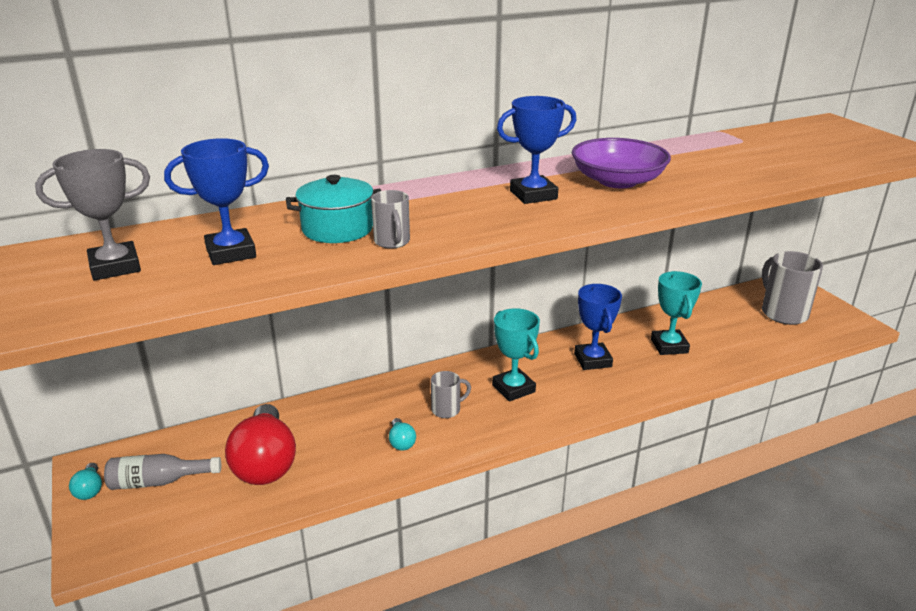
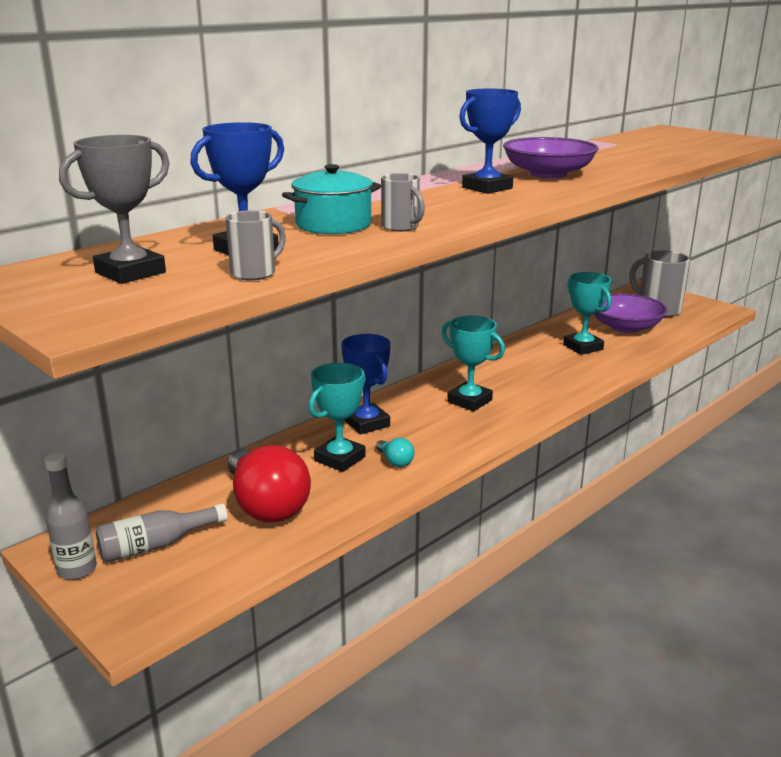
camera: 20 degrees left, 5 degrees down
turquoise light bulb [69,463,102,500] -> grey bottle [45,452,97,580]
grey mug [431,371,471,418] -> grey mug moved to [226,210,286,280]
blue trophy [574,284,622,370] -> blue trophy moved to [341,334,391,435]
none -> turquoise trophy [309,363,366,472]
none -> purple bowl [594,293,667,333]

